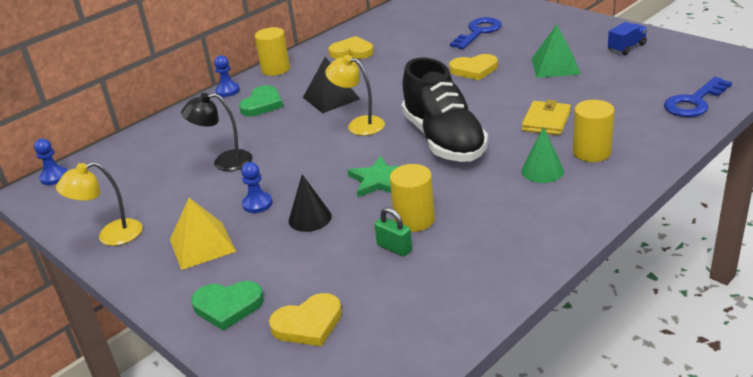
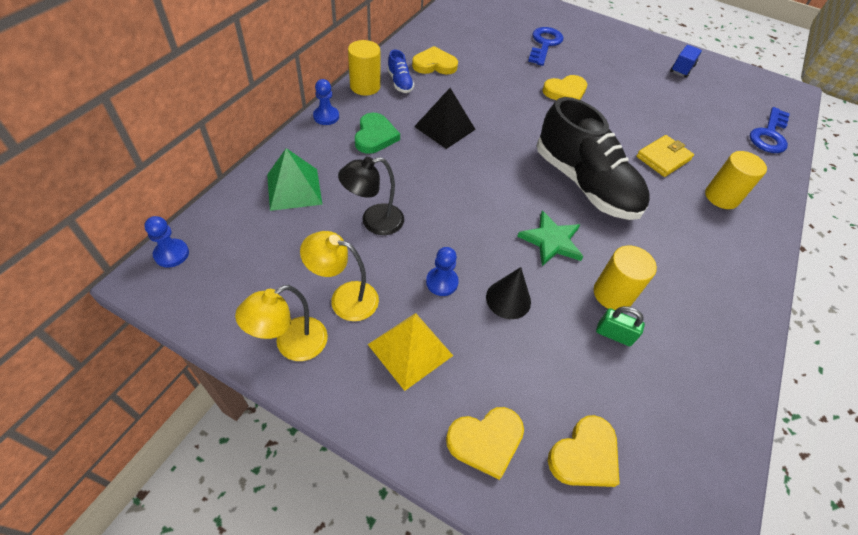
camera: 25 degrees left, 20 degrees up
green heart [191,281,264,331] -> yellow heart [446,407,524,480]
yellow lamp [325,55,385,136] -> yellow lamp moved to [300,231,379,321]
green cone [521,127,564,183] -> none
yellow wallet [522,100,571,135] -> yellow wallet turned 45 degrees clockwise [636,135,694,177]
green pyramid [532,24,581,78] -> green pyramid moved to [267,148,322,211]
none -> blue shoe [387,50,414,93]

